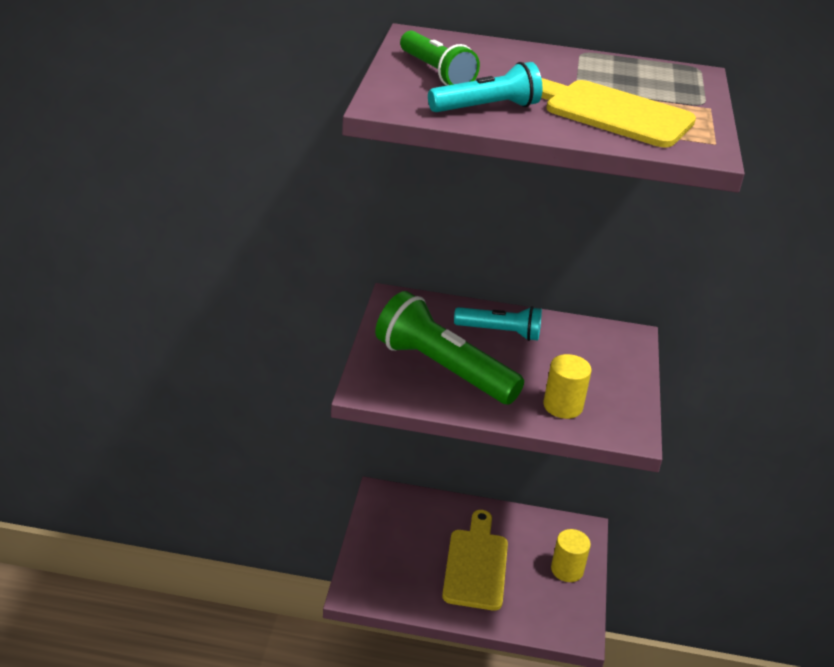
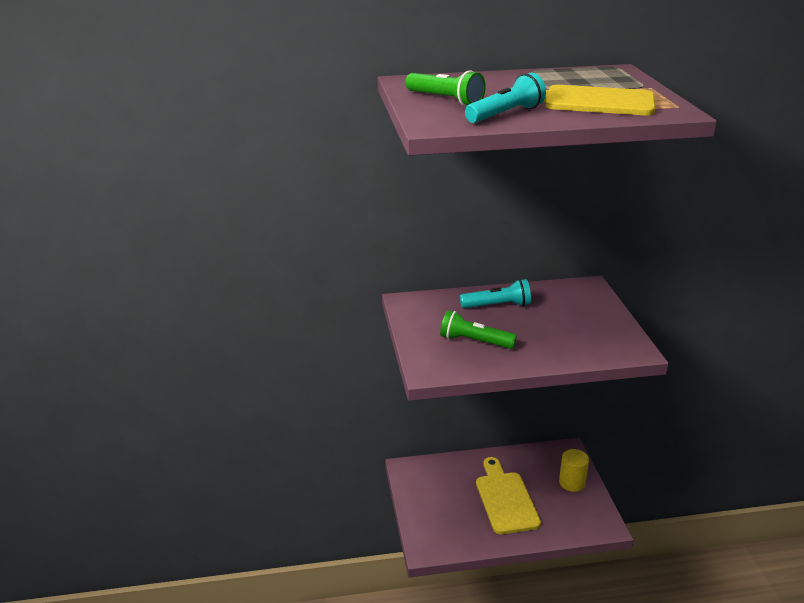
camera: 15 degrees left, 5 degrees down
green flashlight [375,291,524,405] -> green flashlight [440,310,517,349], size x0.59
yellow cylinder [543,354,591,419] -> none

